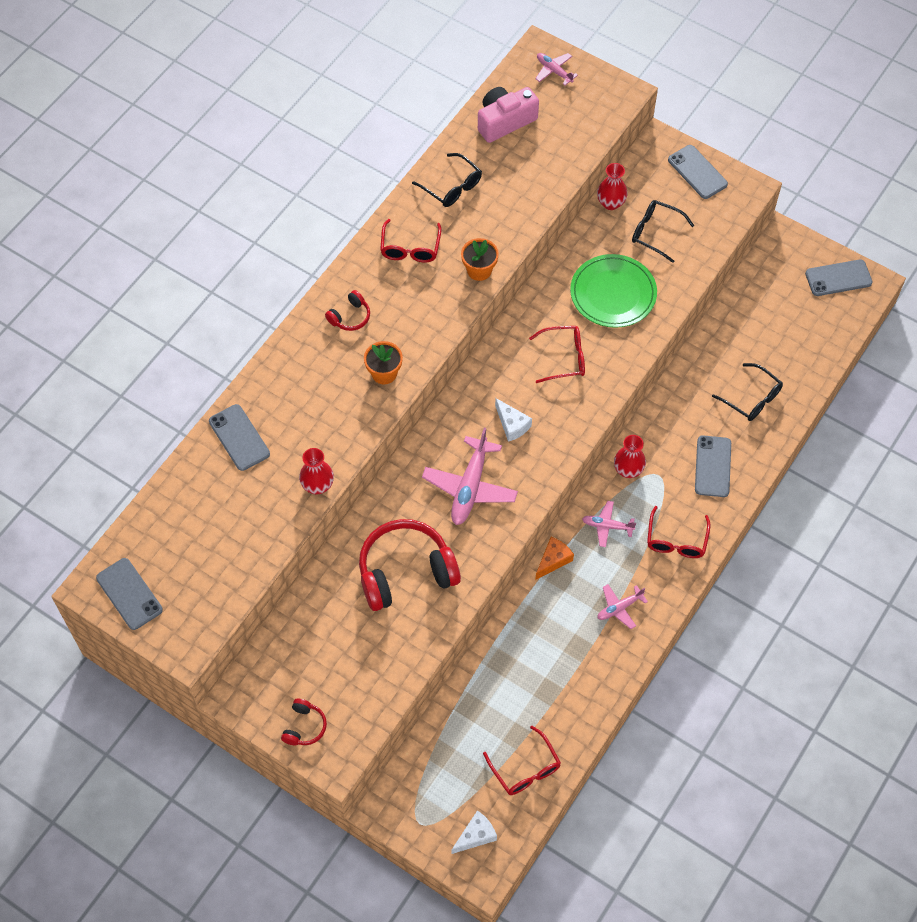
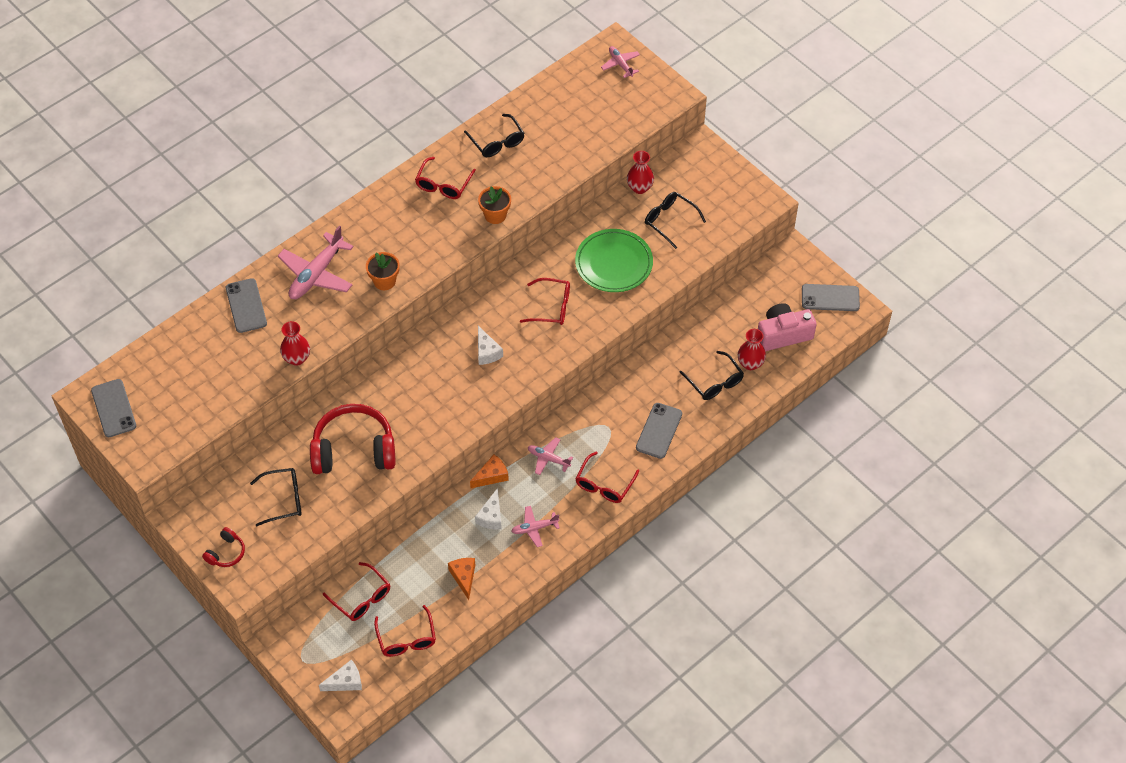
camera: 15 degrees right, 5 degrees down
red headphones [325,290,370,331] -> none
pink plane [422,428,518,525] -> pink plane moved to [278,226,354,299]
pink camera [478,87,539,143] -> pink camera moved to [758,303,817,351]
red vase [614,435,646,478] -> red vase moved to [738,329,766,370]
grey phone [668,145,728,199] -> none
none -> black glasses [250,468,302,526]
none -> red glasses [323,562,390,621]
none -> orange cheese [448,558,475,600]
none -> white cheese [475,488,502,529]

